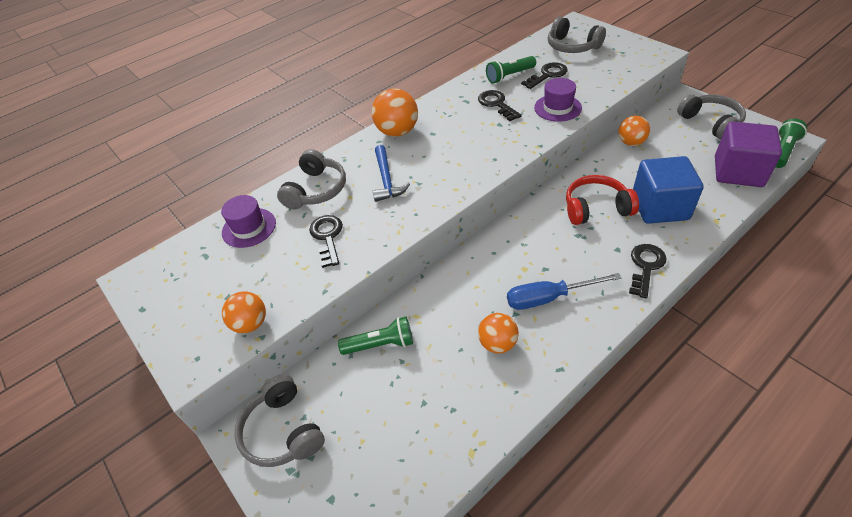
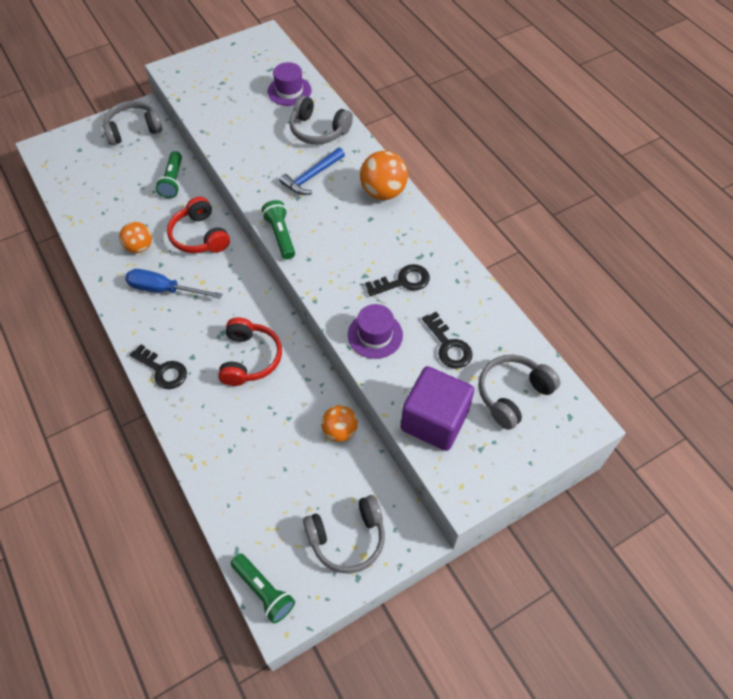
camera: 95 degrees right, 10 degrees up
orange ball [222,291,266,333] -> none
black key [309,215,343,268] -> none
blue hammer [373,145,410,202] -> blue hammer turned 45 degrees counterclockwise [280,148,345,195]
green flashlight [486,56,536,84] -> green flashlight moved to [261,200,295,259]
blue screwdriver [507,273,621,310] -> blue screwdriver turned 75 degrees counterclockwise [125,269,222,299]
blue cube [633,156,704,224] -> none
purple cube [715,122,782,187] -> purple cube moved to [401,366,474,451]
none -> red headphones [167,197,230,253]

